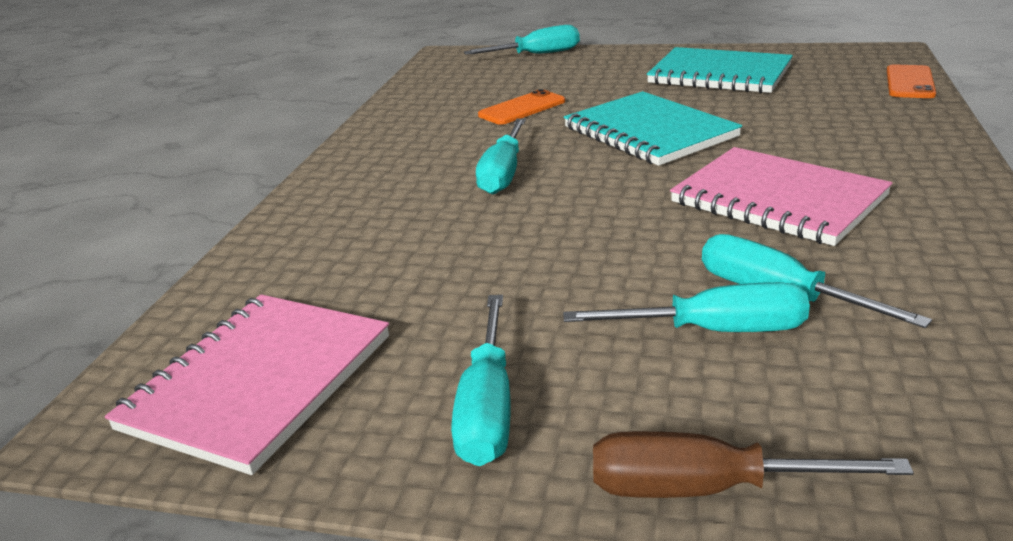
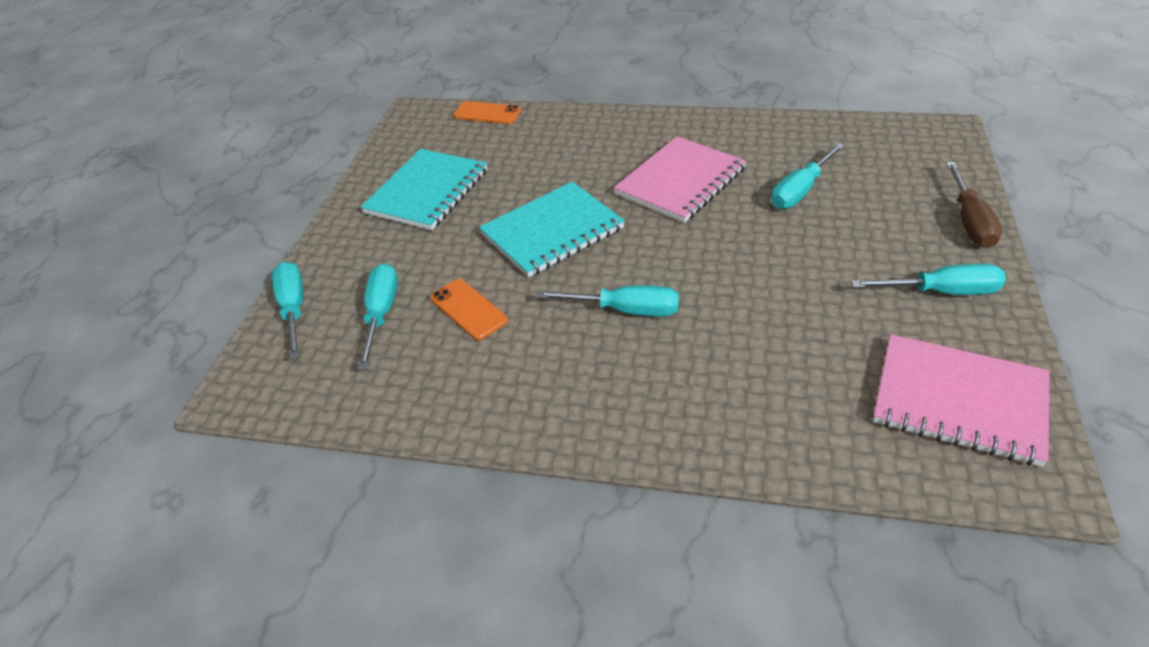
camera: 90 degrees left, 15 degrees up
turquoise screwdriver [563,282,810,332] -> turquoise screwdriver moved to [357,263,398,370]

